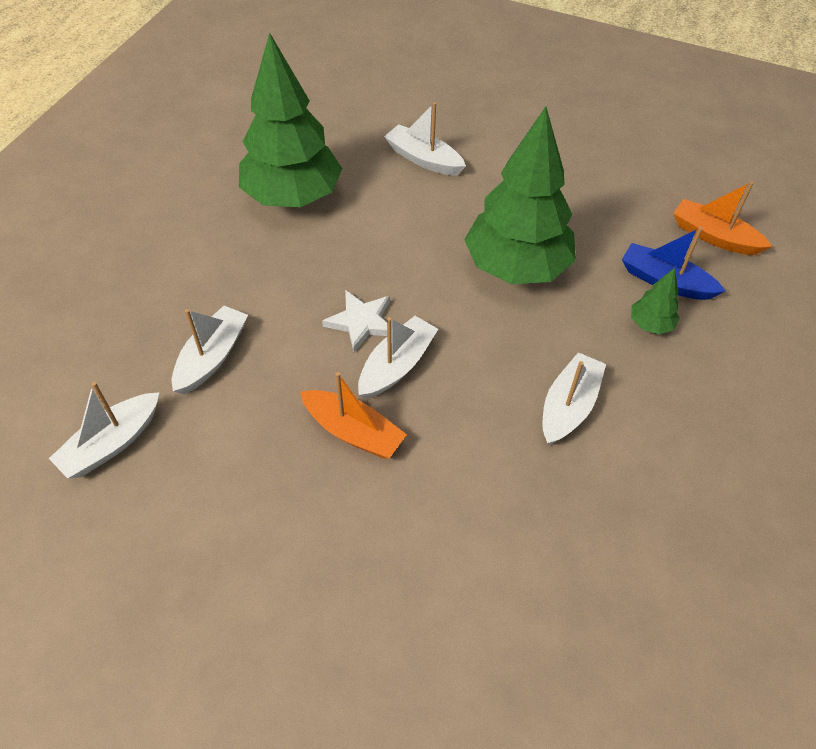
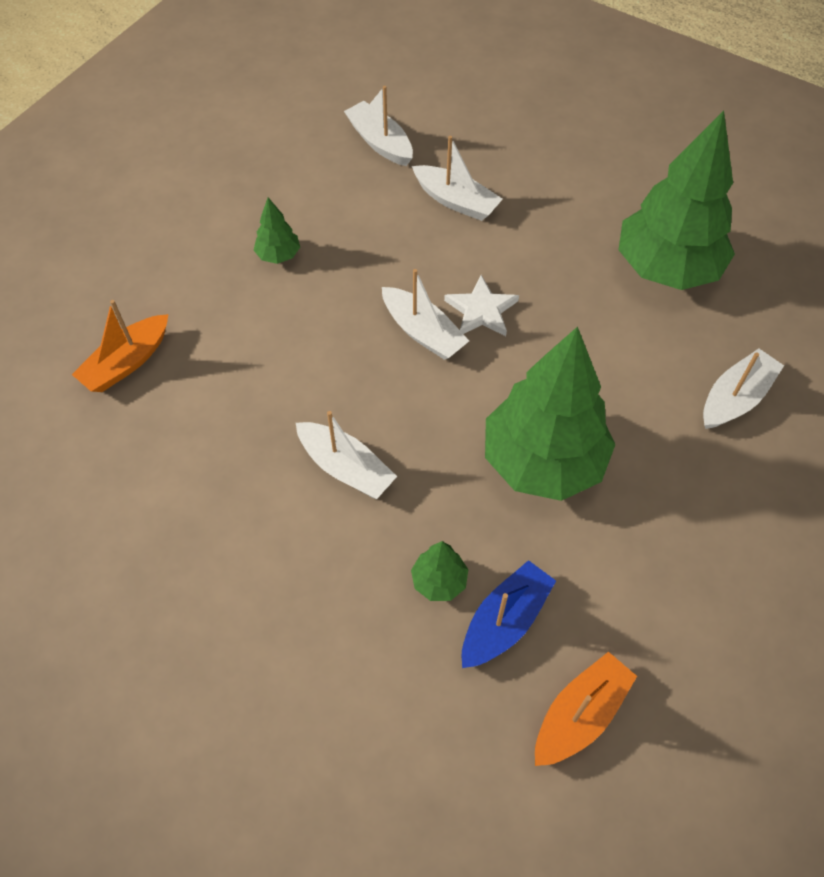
camera: 100 degrees right, 5 degrees up
orange boat [300,372,407,459] -> orange boat moved to [72,300,169,392]
none -> green tree [254,197,300,264]

